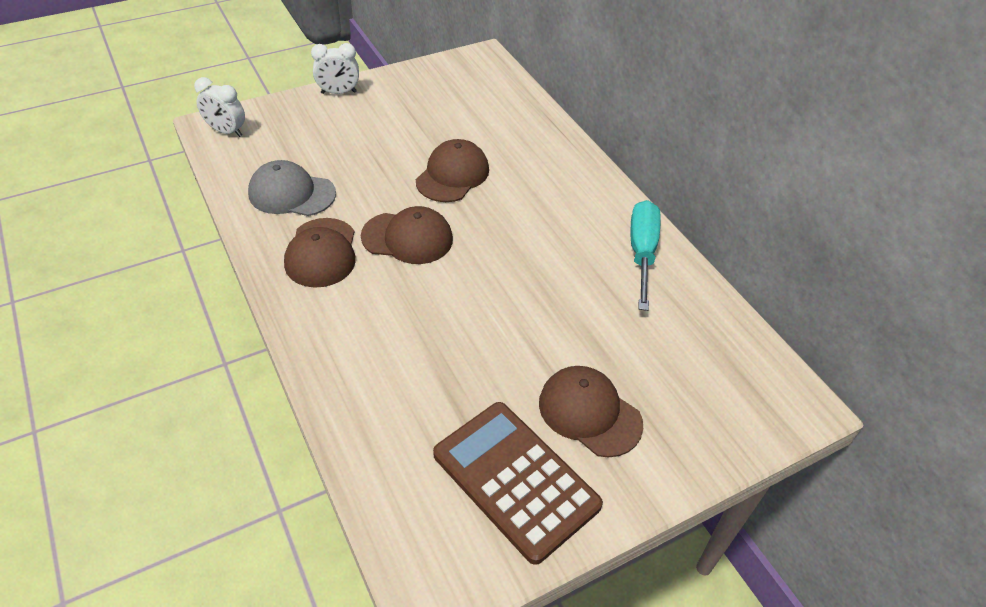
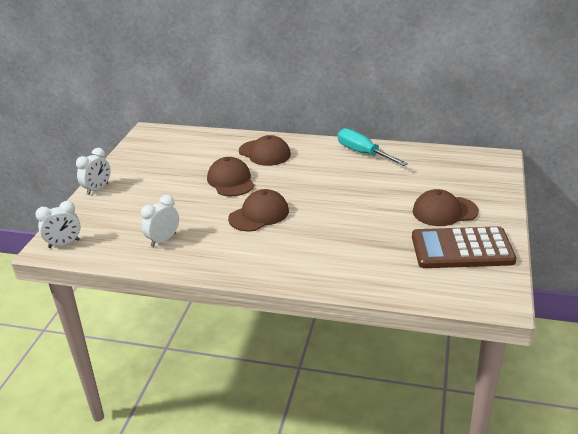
camera: 45 degrees left, 15 degrees down
grey cap [248,160,336,216] -> white clock [141,195,179,247]
brown cap [284,218,356,288] -> brown cap moved to [239,135,291,166]

